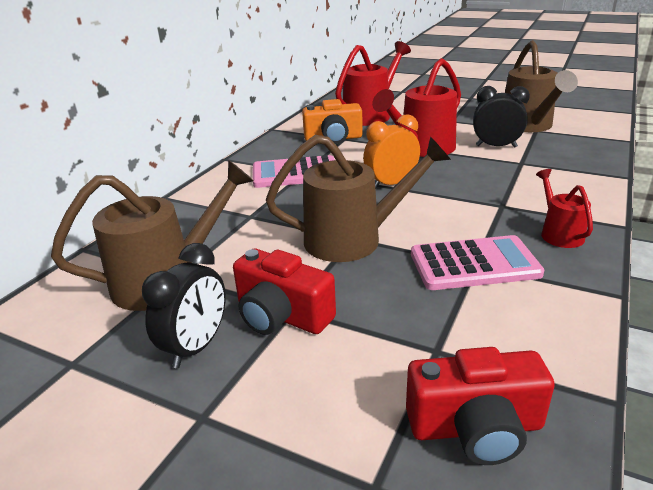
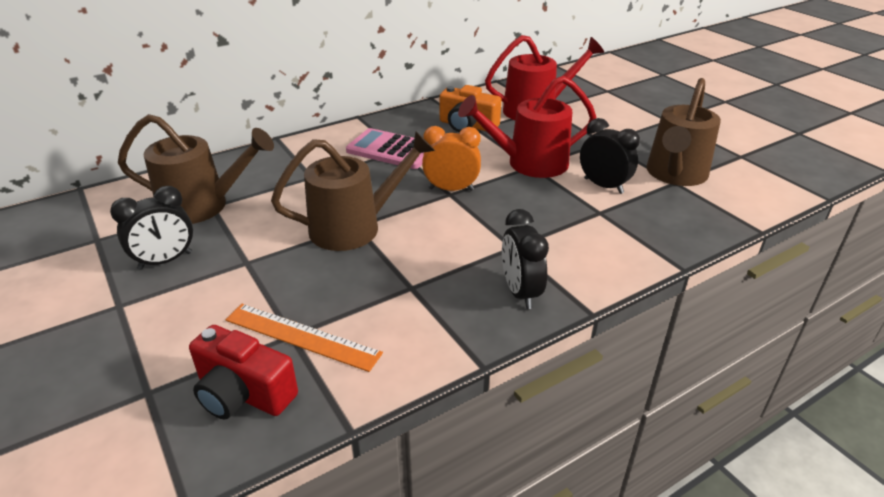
camera: 30 degrees right, 5 degrees up
red camera [233,249,336,335] -> none
brown watering can [266,135,451,262] -> brown watering can turned 45 degrees counterclockwise [271,131,435,251]
pink calculator [411,235,544,290] -> none
red watering can [536,169,593,248] -> black clock [502,209,549,309]
none -> orange ruler [225,304,383,372]

